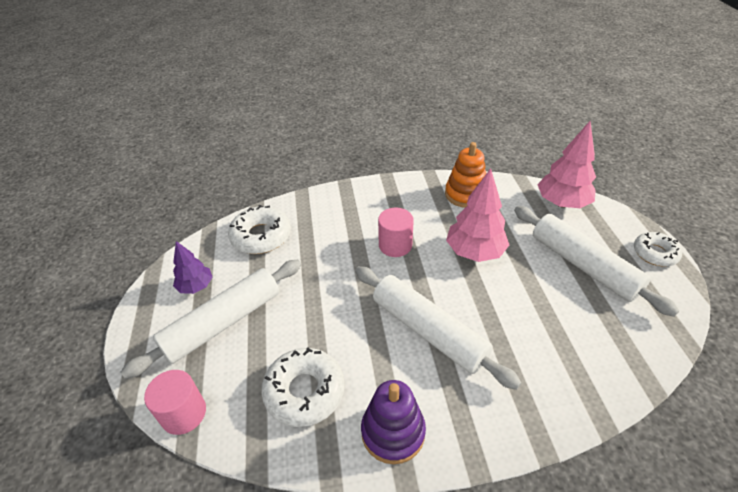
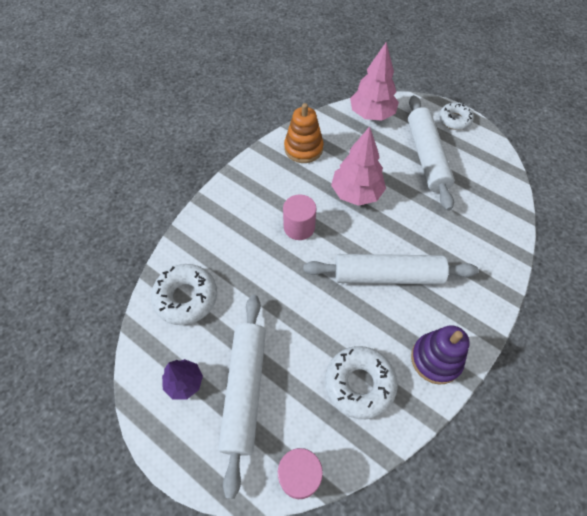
camera: 45 degrees left, 15 degrees up
white rolling pin [514,206,679,317] -> white rolling pin turned 75 degrees clockwise [408,95,455,211]

